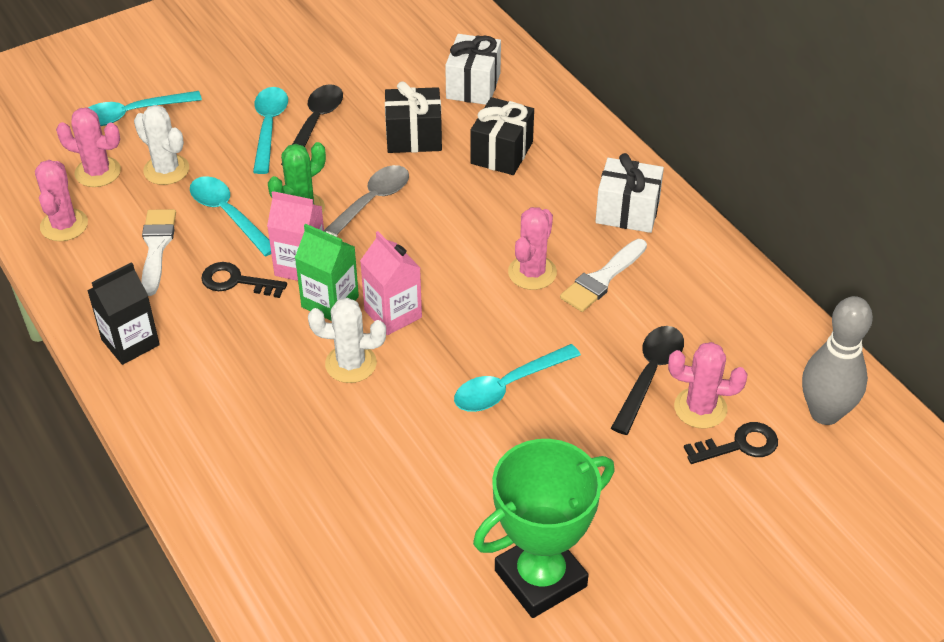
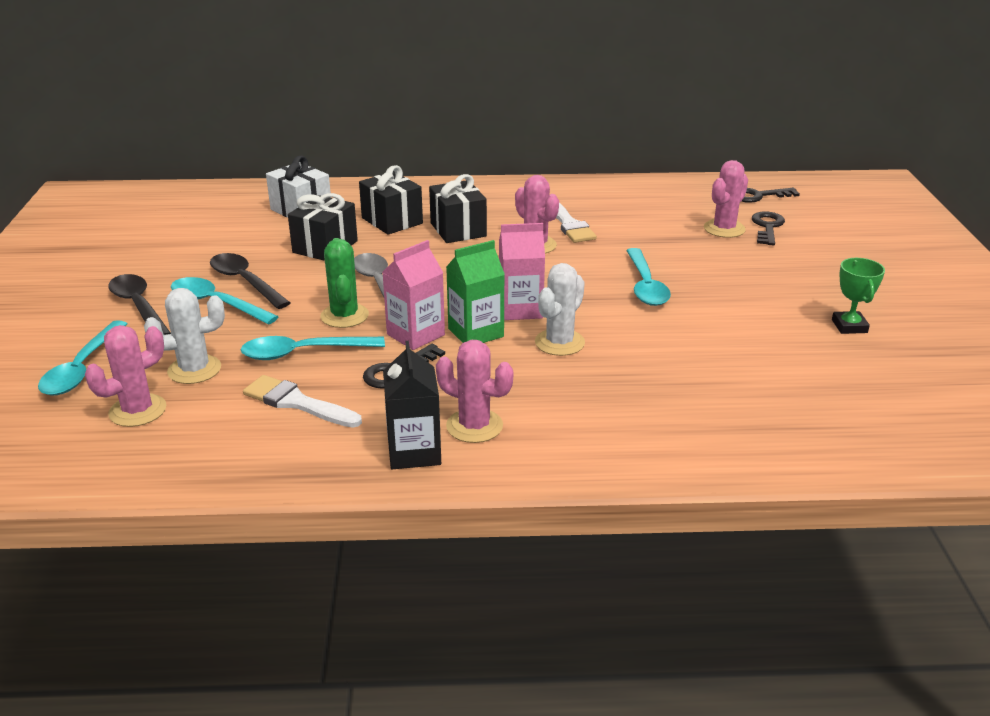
camera: 60 degrees left, 15 degrees down
pink cactus [35,160,88,241] -> pink cactus moved to [436,340,513,443]
green trophy [473,439,615,618] -> green trophy [832,258,885,334], size x0.48
white gift [595,153,664,233] -> none
black spoon [611,326,684,435] -> black spoon moved to [108,274,171,335]
grey bowling pin [802,296,873,425] -> black key [741,188,800,203]
none -> black gift [429,174,487,243]

